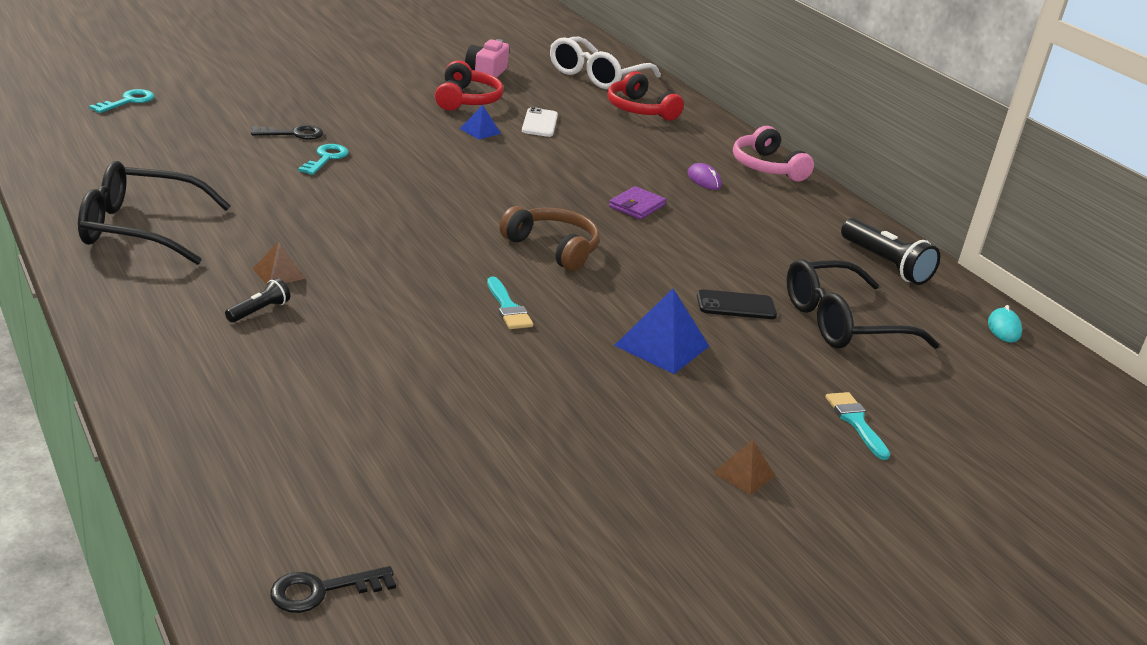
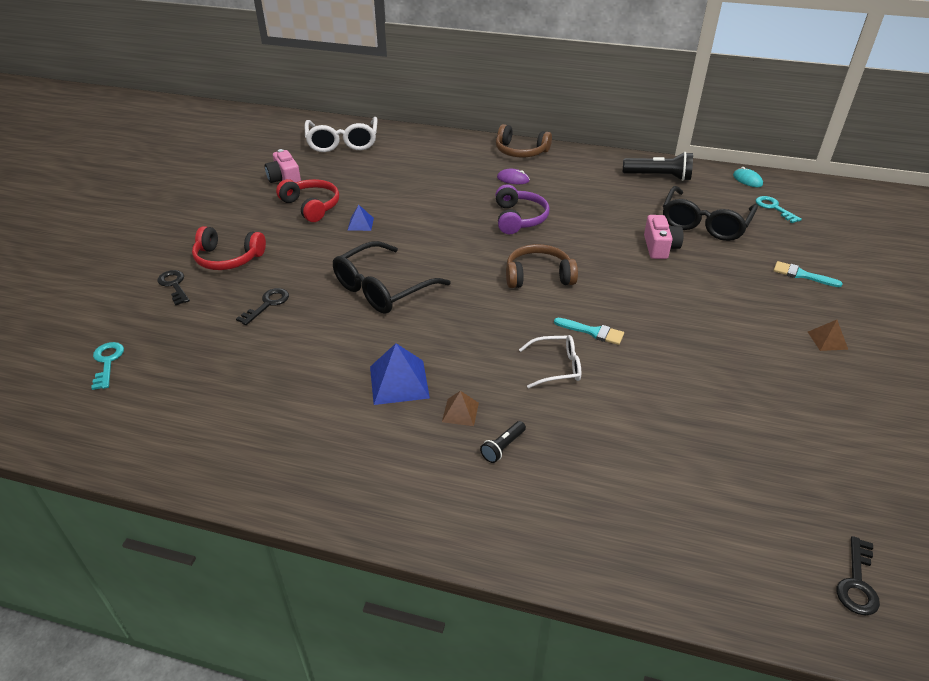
camera: 40 degrees left, 10 degrees up
black glasses [78,161,231,265] -> black glasses moved to [333,241,451,314]
black flashlight [225,278,290,322] -> black flashlight turned 135 degrees counterclockwise [480,421,526,463]
turquoise key [298,144,349,175] -> turquoise key moved to [755,196,802,223]
white phone [522,107,558,137] -> none
red headphones [607,71,684,120] -> red headphones moved to [192,226,266,270]
purple wallet [609,186,666,220] -> purple headphones [495,184,550,234]
blue pyramid [614,289,709,374] -> blue pyramid moved to [370,343,430,405]
black phone [697,289,777,319] -> pink camera [644,215,684,259]
pink headphones [733,126,814,182] -> brown headphones [496,124,552,157]
none -> black key [157,270,190,305]
none -> white glasses [519,335,581,388]

